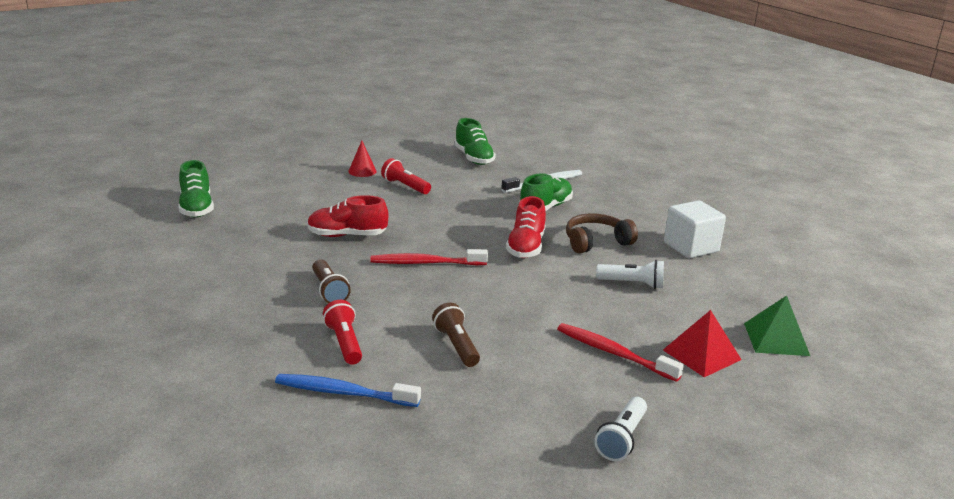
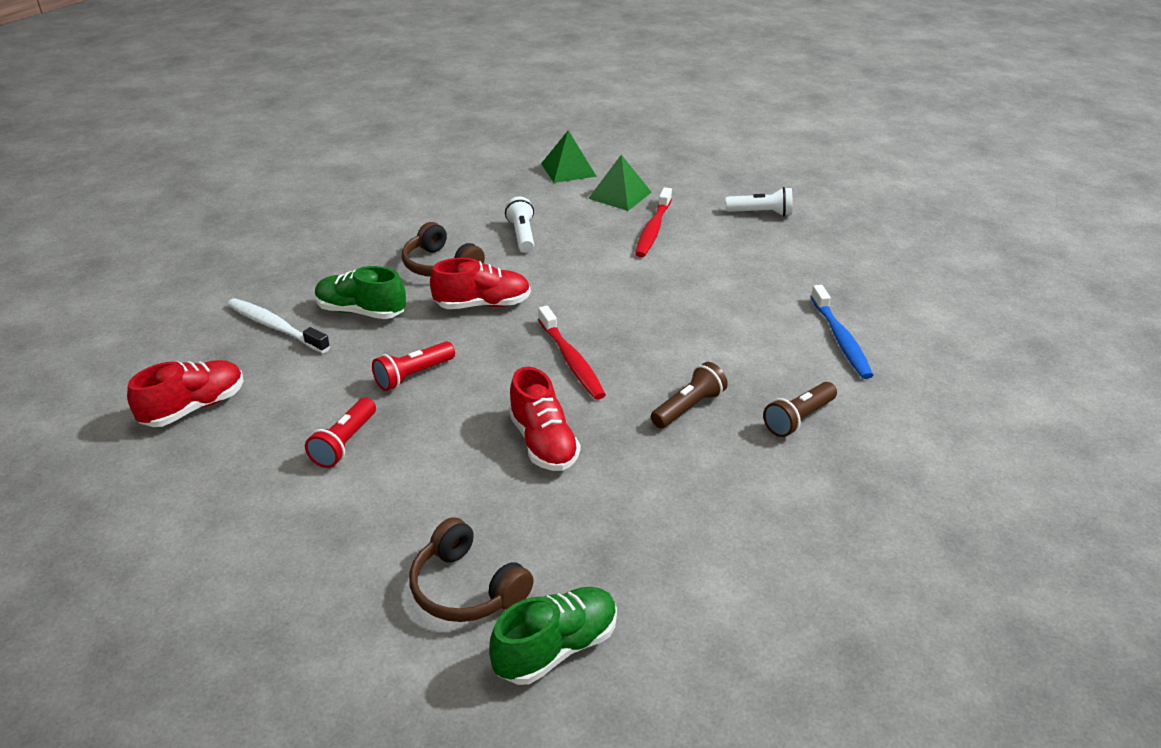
camera: 110 degrees left, 10 degrees up
red flashlight [323,300,362,365] -> red flashlight moved to [372,341,455,391]
red cone [348,141,377,177] -> none
brown flashlight [432,302,480,367] -> brown flashlight moved to [763,382,837,437]
green shoe [455,118,496,165] -> red shoe [127,360,244,427]
red pyramid [663,310,742,377] -> green pyramid [588,155,652,211]
white cube [664,200,726,258] -> none
none -> brown headphones [409,517,534,622]

